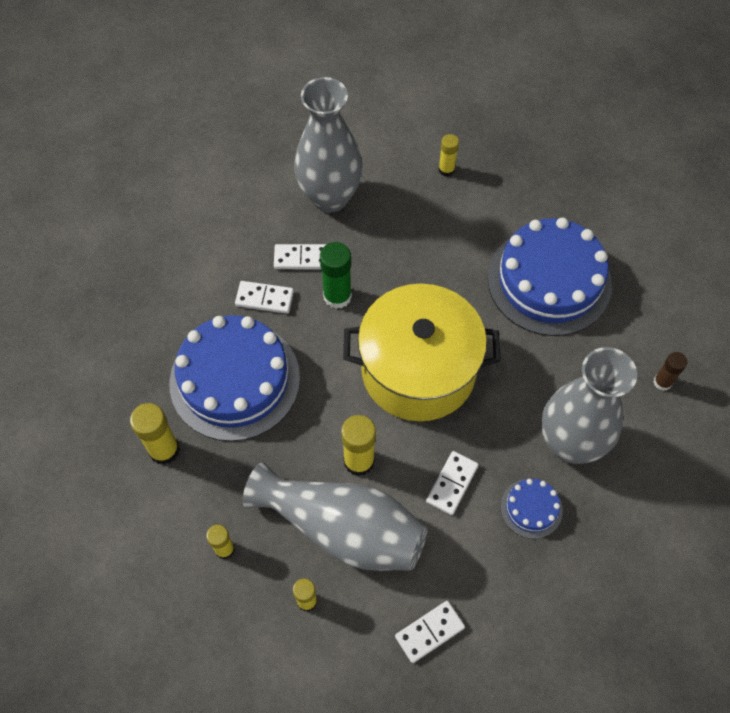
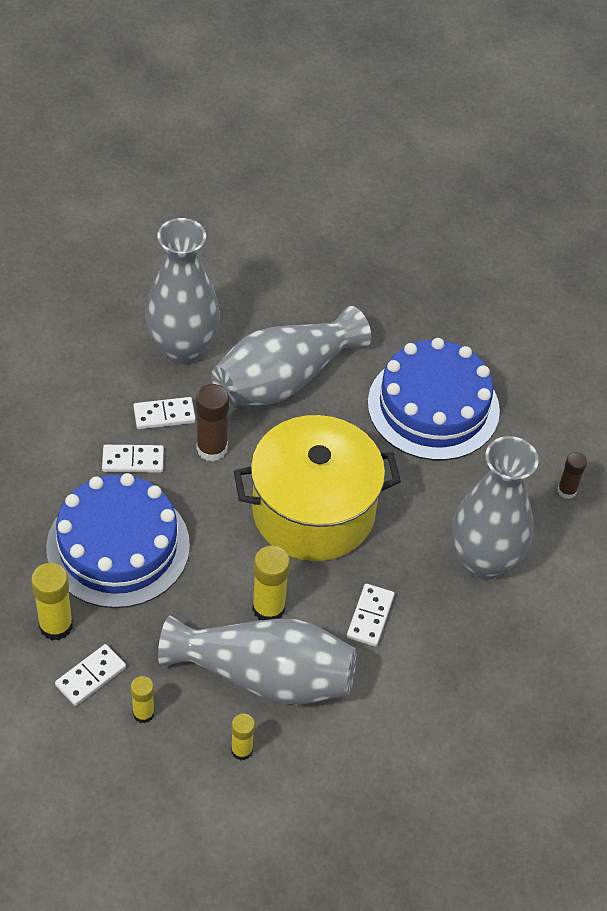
camera: 15 degrees left, 10 degrees down
green glue stick [320,242,352,309] -> brown glue stick [196,384,229,461]
white domino [395,601,465,663] -> white domino moved to [55,644,126,706]
yellow glue stick [439,134,459,177] -> none
blue cake [500,479,563,539] -> none
none -> grey vase [212,306,371,406]

